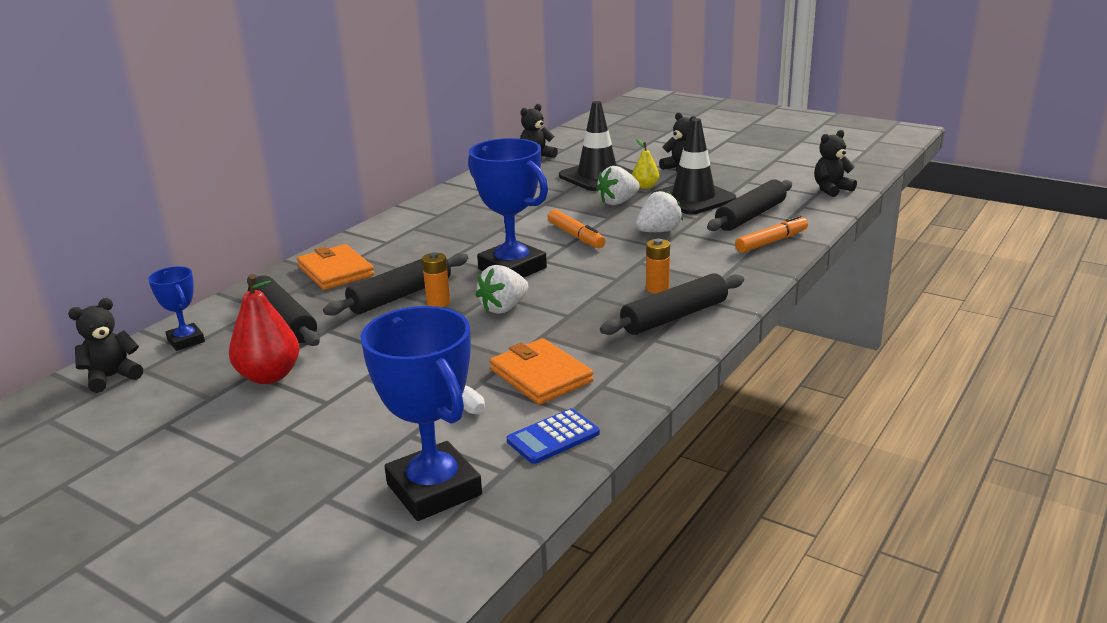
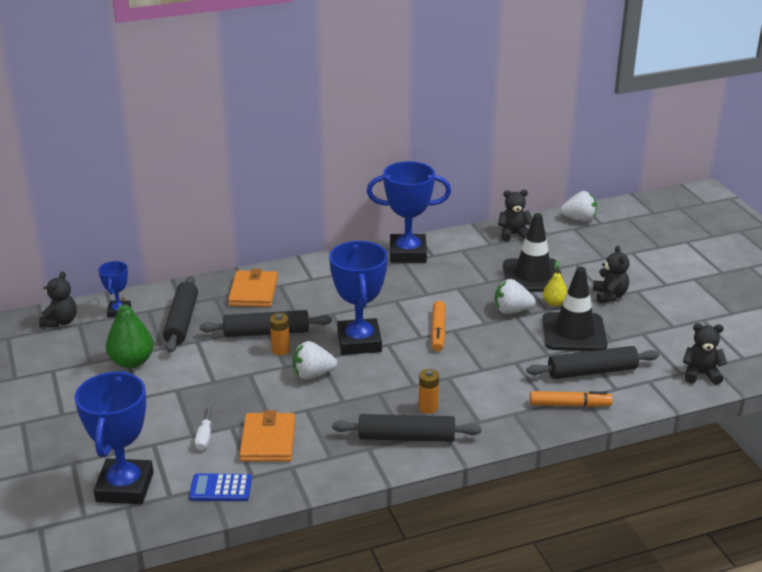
camera: 35 degrees right, 5 degrees up
black teddy bear [68,298,143,393] -> black teddy bear turned 105 degrees clockwise [39,271,77,327]
red pear [229,274,300,384] -> green pear [106,297,154,368]
white strawberry [636,191,683,232] -> white strawberry moved to [560,191,597,222]
none -> blue trophy [367,161,451,263]

